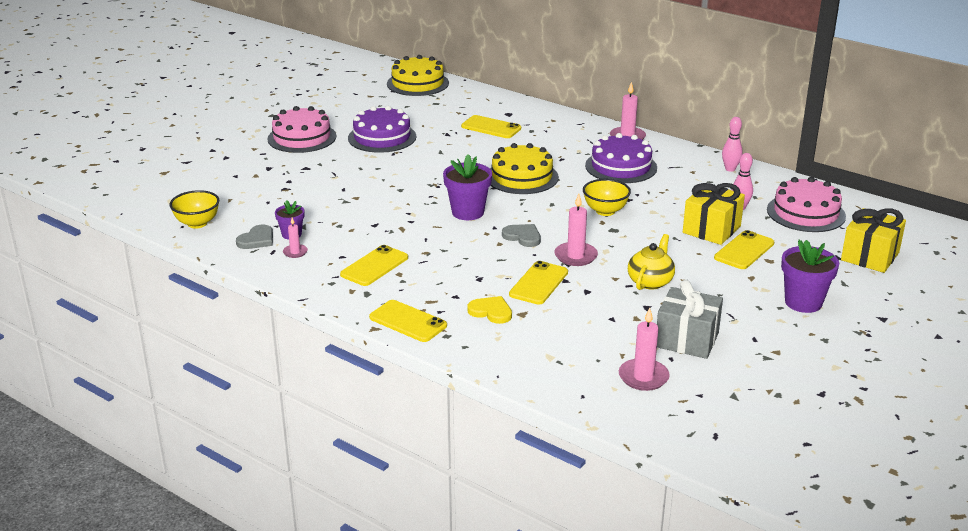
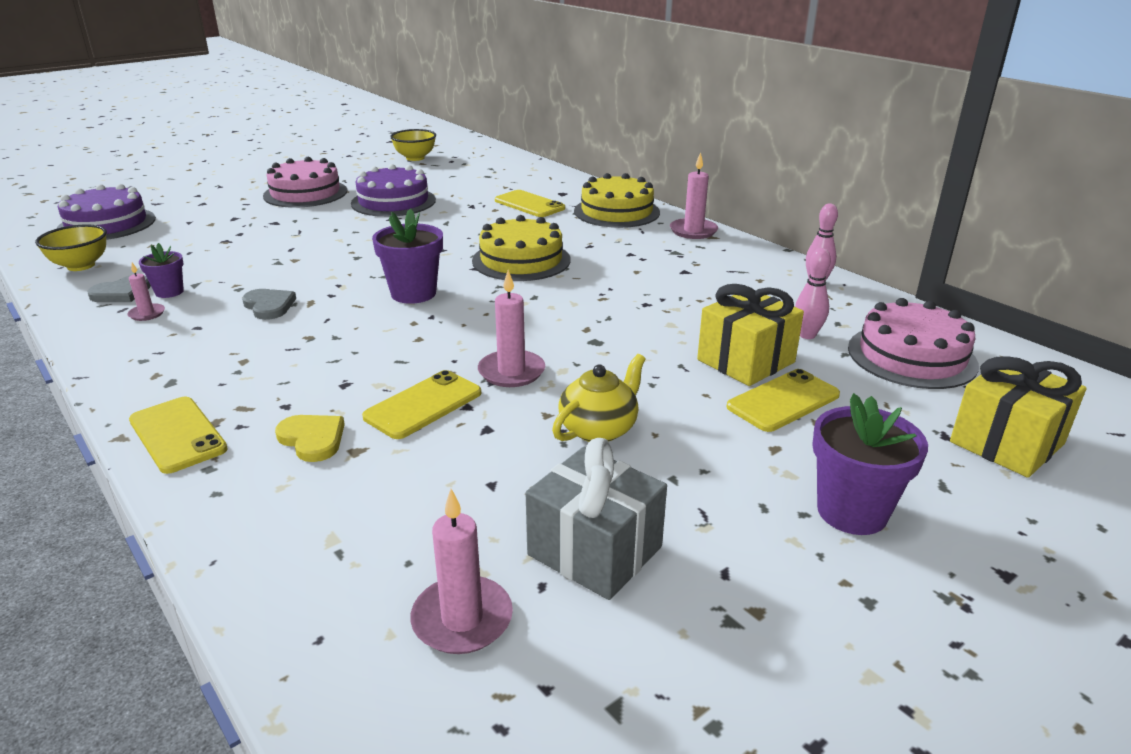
camera: 15 degrees right, 0 degrees up
yellow phone [340,245,408,286] -> none
yellow cake [387,55,449,96] -> yellow cake moved to [574,173,660,228]
grey heart [502,224,541,247] -> grey heart moved to [242,289,296,320]
yellow bowl [583,179,631,216] -> yellow bowl moved to [390,129,436,161]
purple cake [585,133,657,183] -> purple cake moved to [56,184,156,240]

